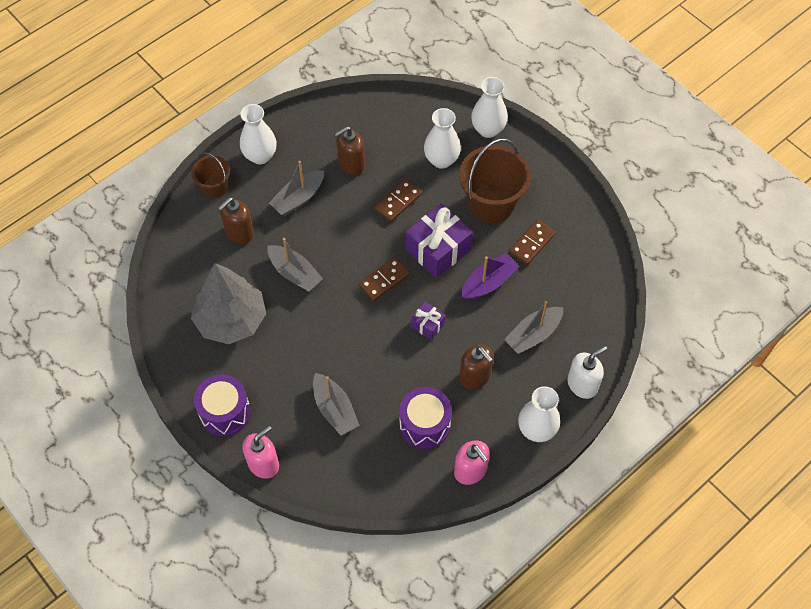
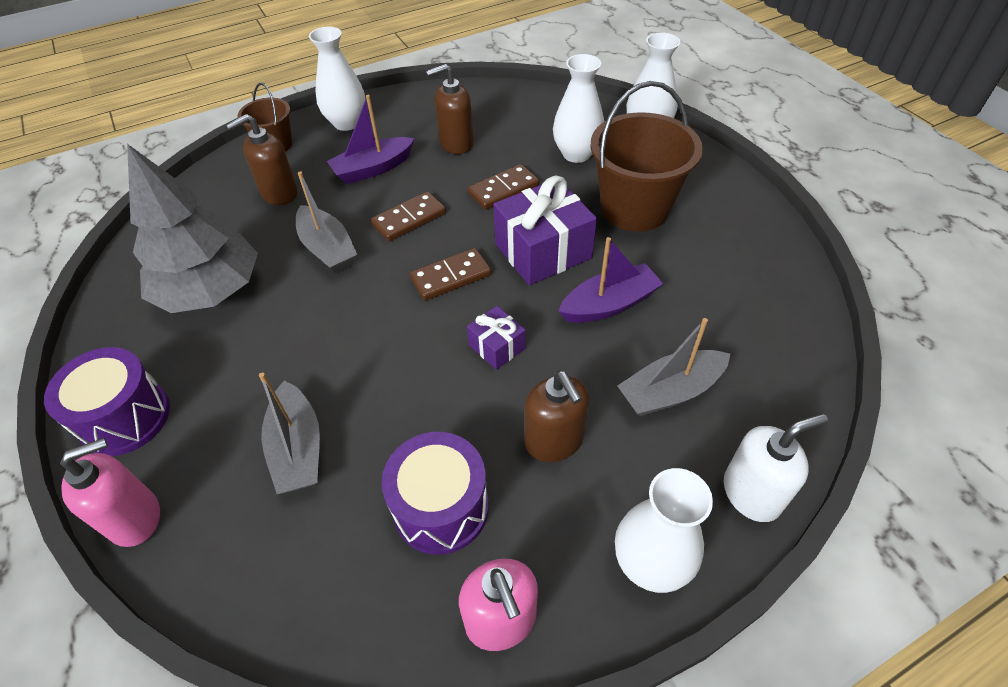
camera: 15 degrees right, 10 degrees down
grey boat [269,161,324,216] -> purple boat [327,95,414,184]
brown domino [509,220,556,265] -> brown domino moved to [371,191,446,242]

